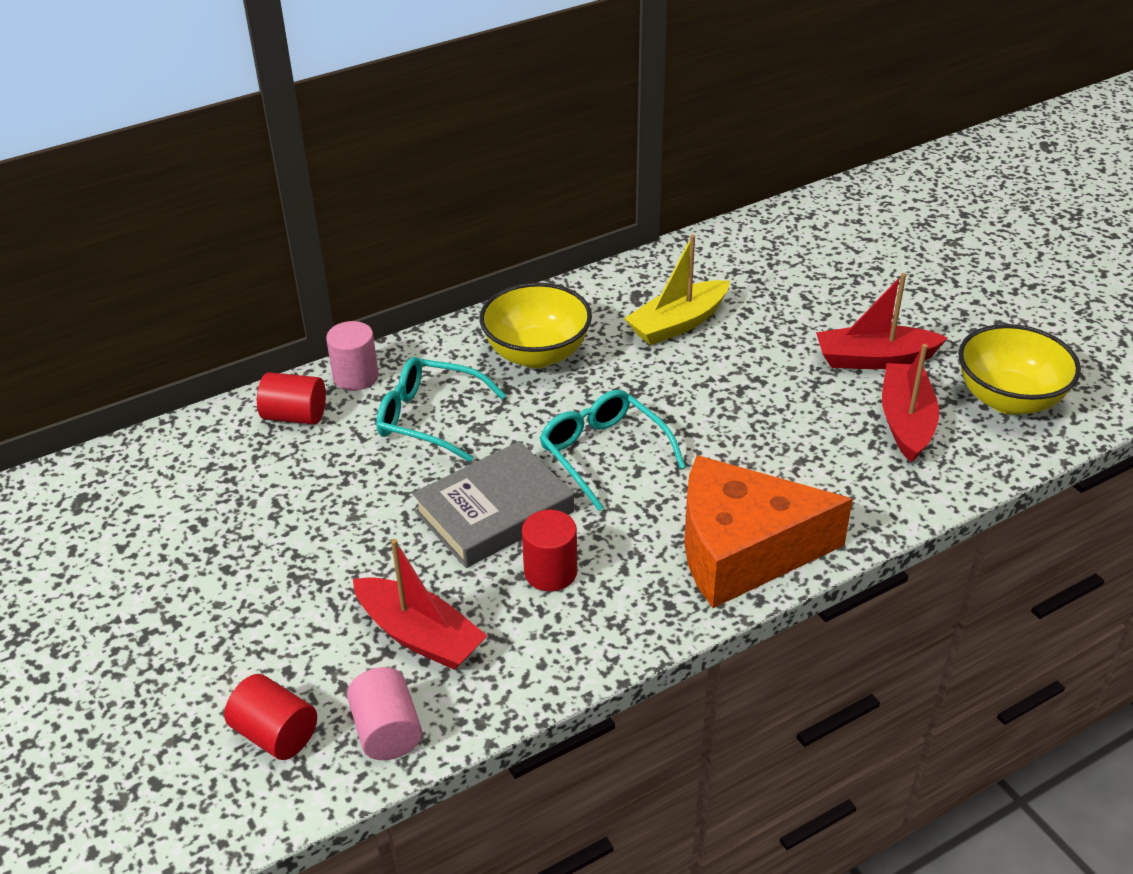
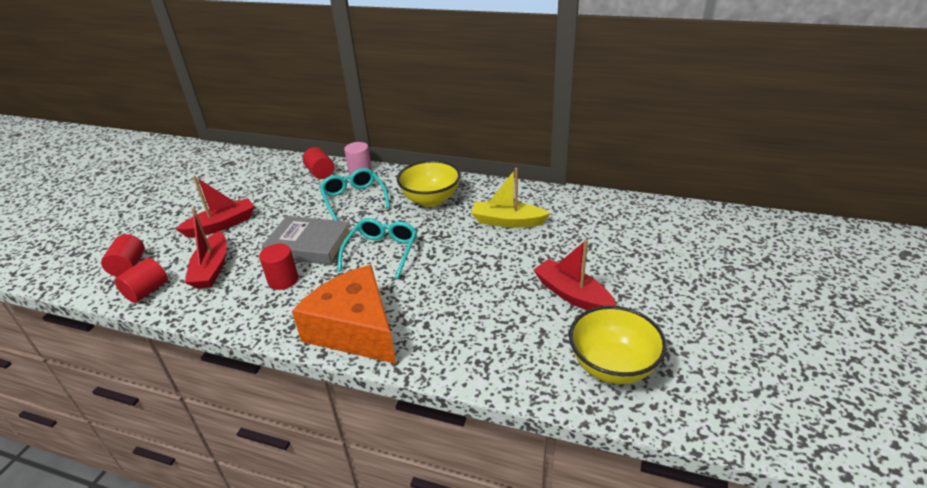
camera: 50 degrees right, 5 degrees down
pink cylinder [347,667,422,760] -> red cylinder [114,258,168,303]
red boat [882,344,939,463] -> red boat moved to [176,176,255,238]

